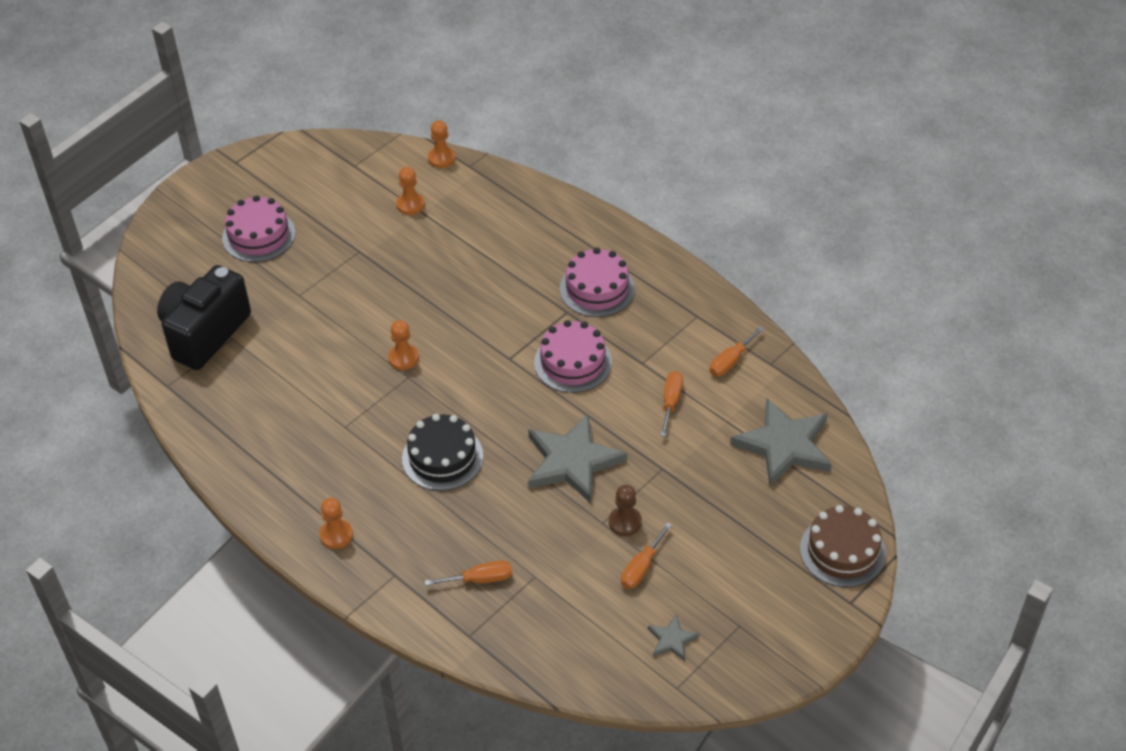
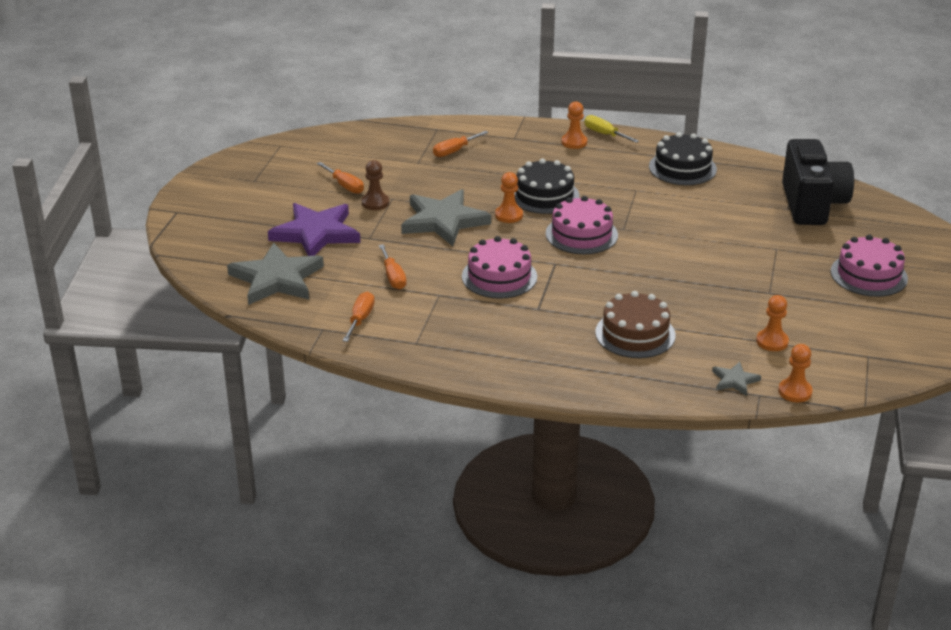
camera: 150 degrees right, 15 degrees down
orange pawn [388,320,419,370] -> orange pawn moved to [495,172,523,223]
pink cake [560,248,635,317] -> pink cake moved to [546,196,618,254]
orange screwdriver [621,522,672,589] -> orange screwdriver turned 135 degrees clockwise [317,162,364,194]
grey star [648,614,699,661] -> grey star moved to [712,362,761,396]
brown cake [800,505,886,587] -> brown cake moved to [595,291,675,358]
none -> purple star [268,203,360,256]
none -> yellow screwdriver [584,115,639,143]
none -> black cake [649,132,717,185]

